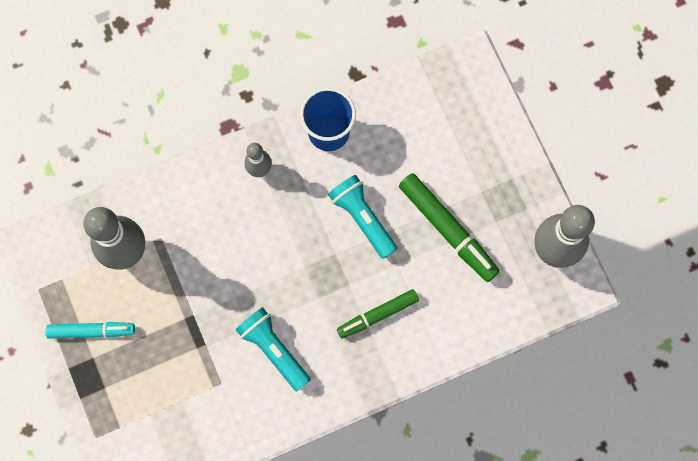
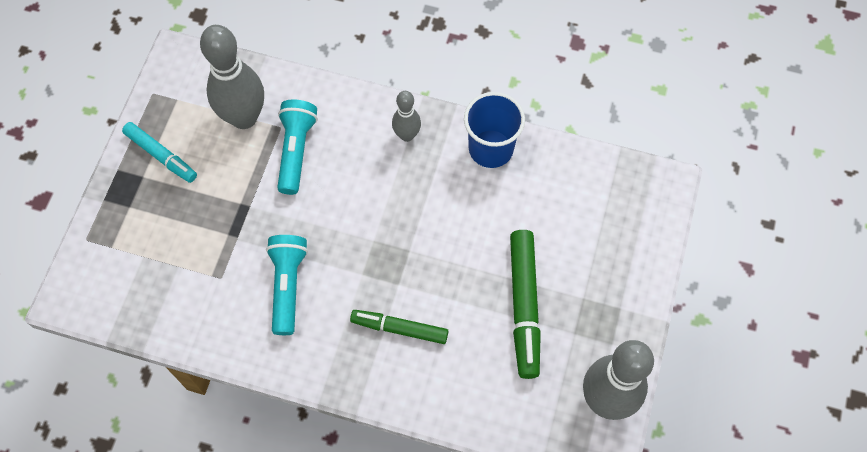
camera: 40 degrees right, 10 degrees down
turquoise flashlight [328,175,397,259] -> turquoise flashlight moved to [277,100,318,195]

